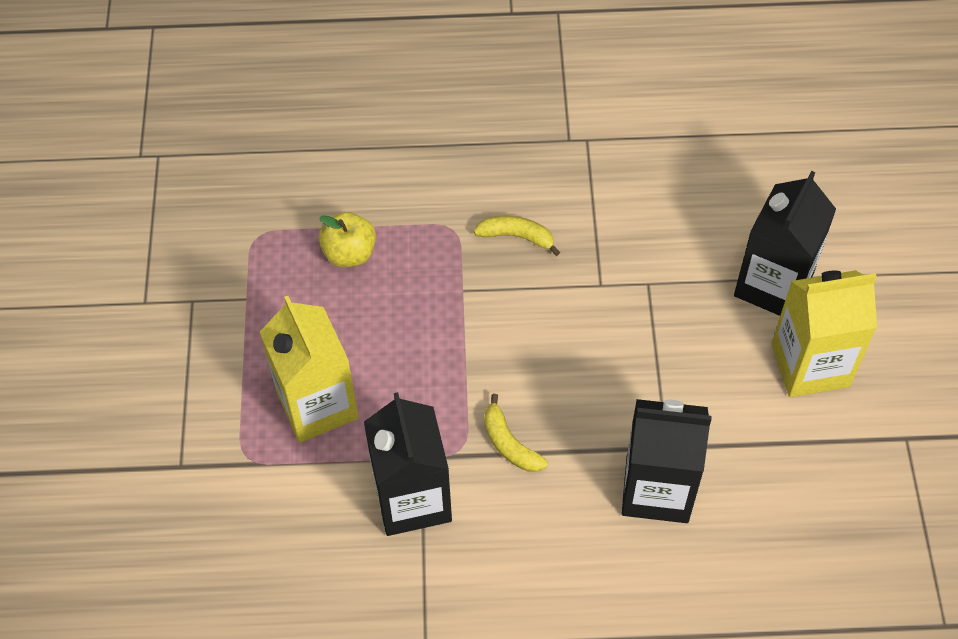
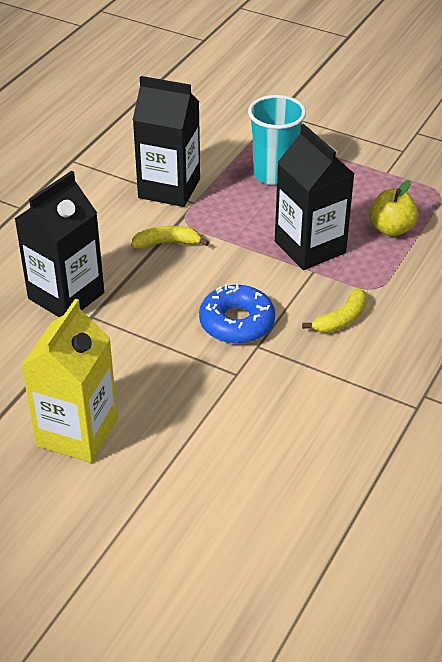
camera: 120 degrees right, 15 degrees down
yellow carton [260,296,359,443] -> turquoise cup [248,95,306,185]
black carton [734,171,836,316] -> black carton moved to [275,124,354,270]
none -> blue donut [199,283,275,344]

